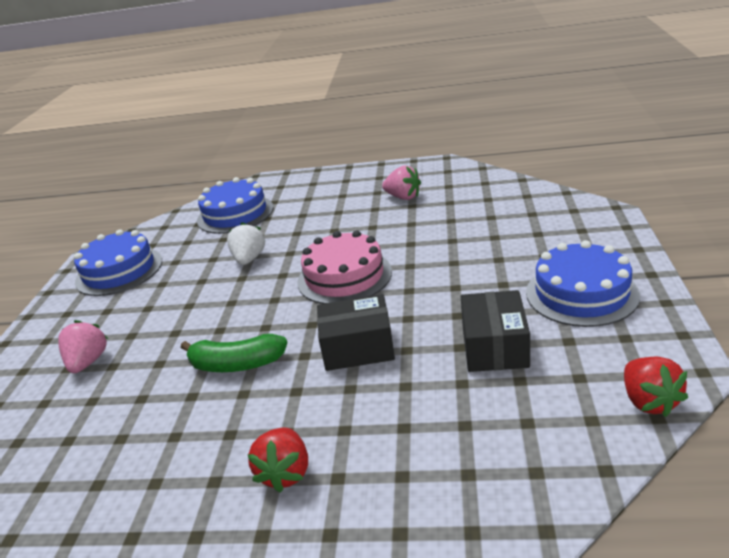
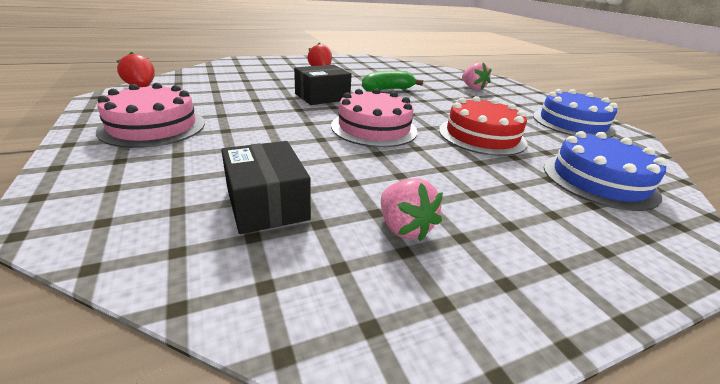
camera: 145 degrees right, 0 degrees up
white strawberry [227,222,265,265] -> red cake [439,96,528,156]
pink strawberry [382,166,421,200] -> pink strawberry turned 120 degrees counterclockwise [381,178,443,242]
black box [461,290,530,372] -> black box moved to [221,141,311,234]
blue cake [526,240,640,327] -> pink cake [96,83,205,148]

